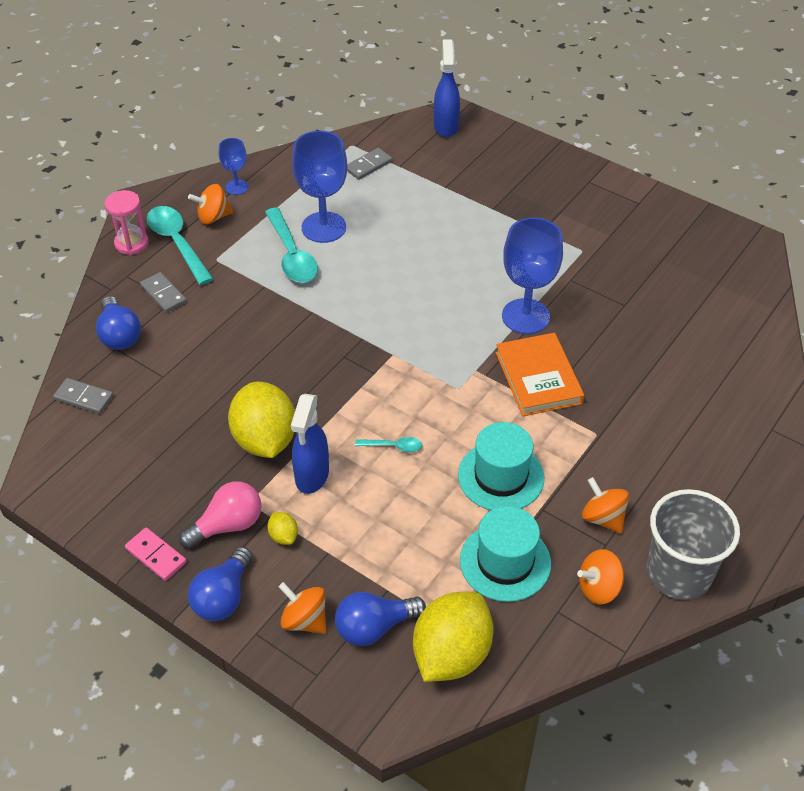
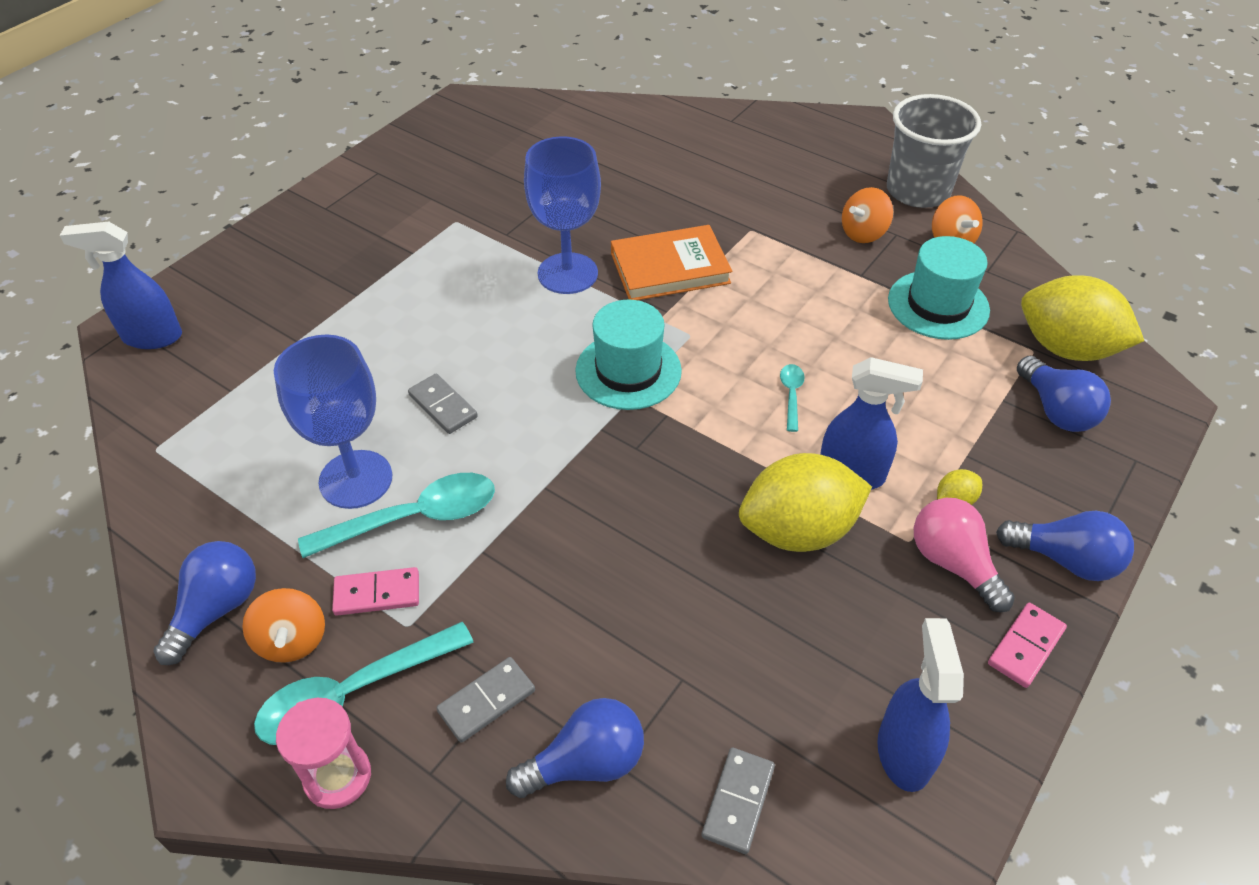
camera: 90 degrees left, 0 degrees up
blue goblet [219,138,249,195] -> blue light bulb [153,541,256,665]
orange spinning top [279,582,327,634] -> none
grey domino [347,148,392,180] -> grey domino moved to [408,374,478,434]
turquoise hat [458,422,544,510] -> turquoise hat moved to [575,300,682,410]
none -> pink domino [332,567,419,615]
none -> blue spray bottle [877,618,964,792]

